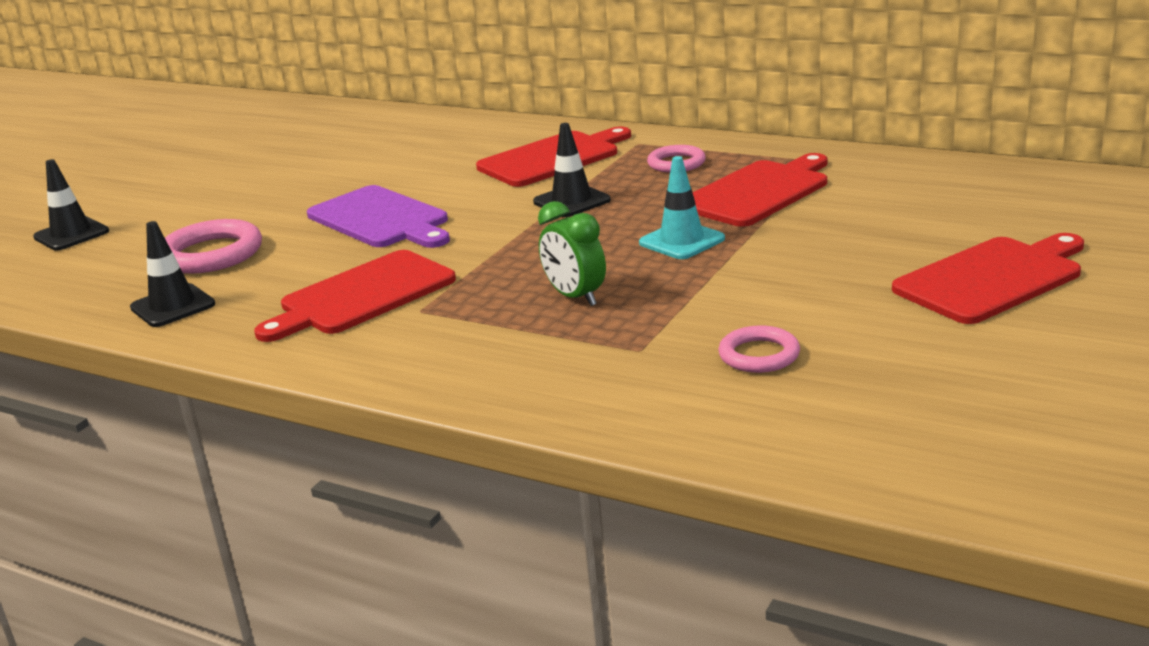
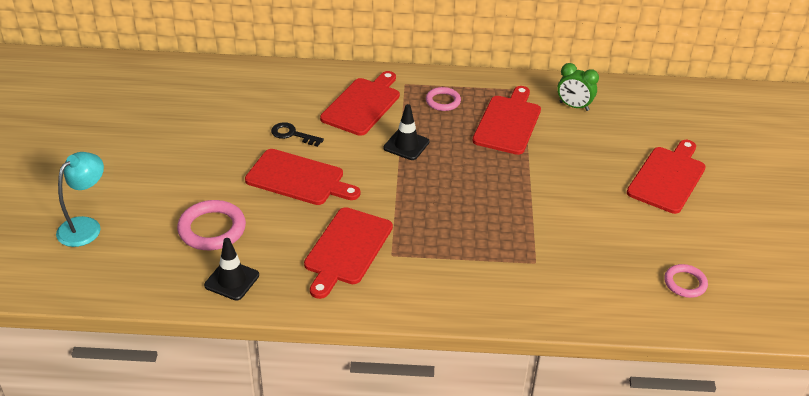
camera: 30 degrees left, 15 degrees up
black traffic cone [33,159,109,250] -> turquoise lamp [56,152,104,247]
purple cutting board [307,185,450,248] -> red cutting board [245,149,360,205]
green clock [538,201,606,306] -> green clock moved to [557,63,599,111]
turquoise traffic cone [639,156,725,259] -> none
pink ring [718,325,800,373] -> pink ring moved to [664,264,708,298]
none -> black key [271,122,324,147]

